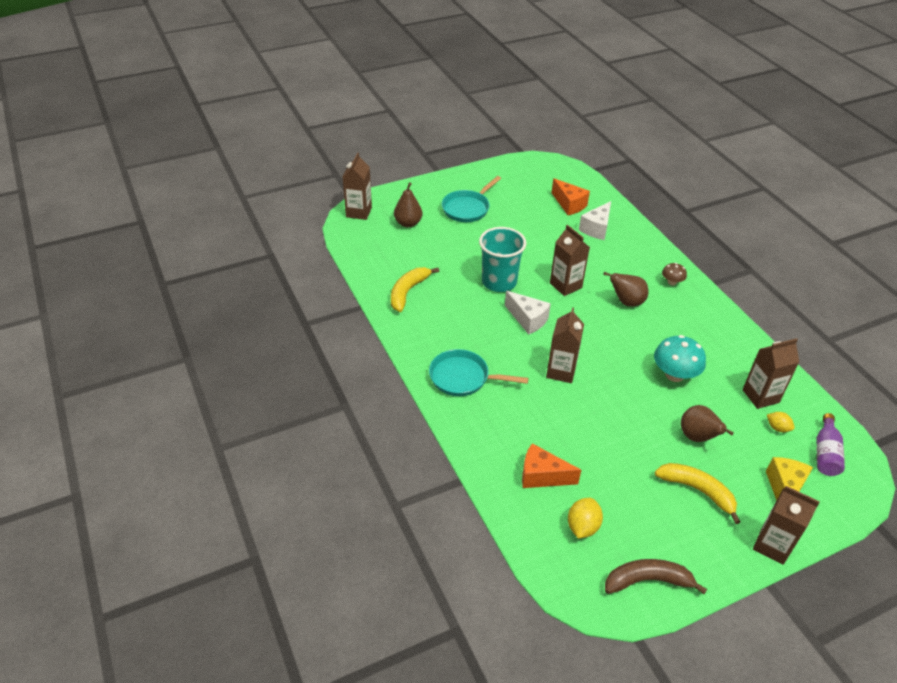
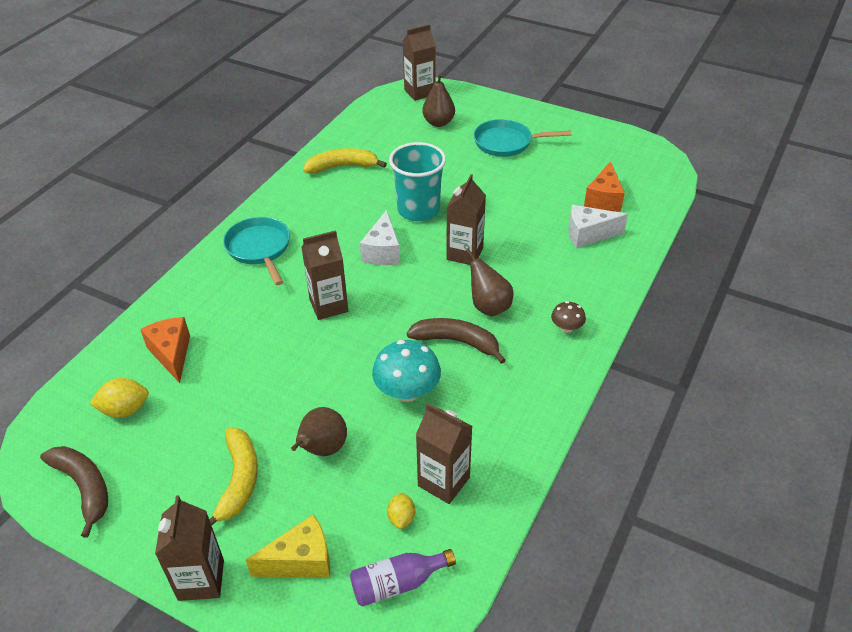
camera: 55 degrees right, 0 degrees up
none -> brown banana [407,318,506,364]

